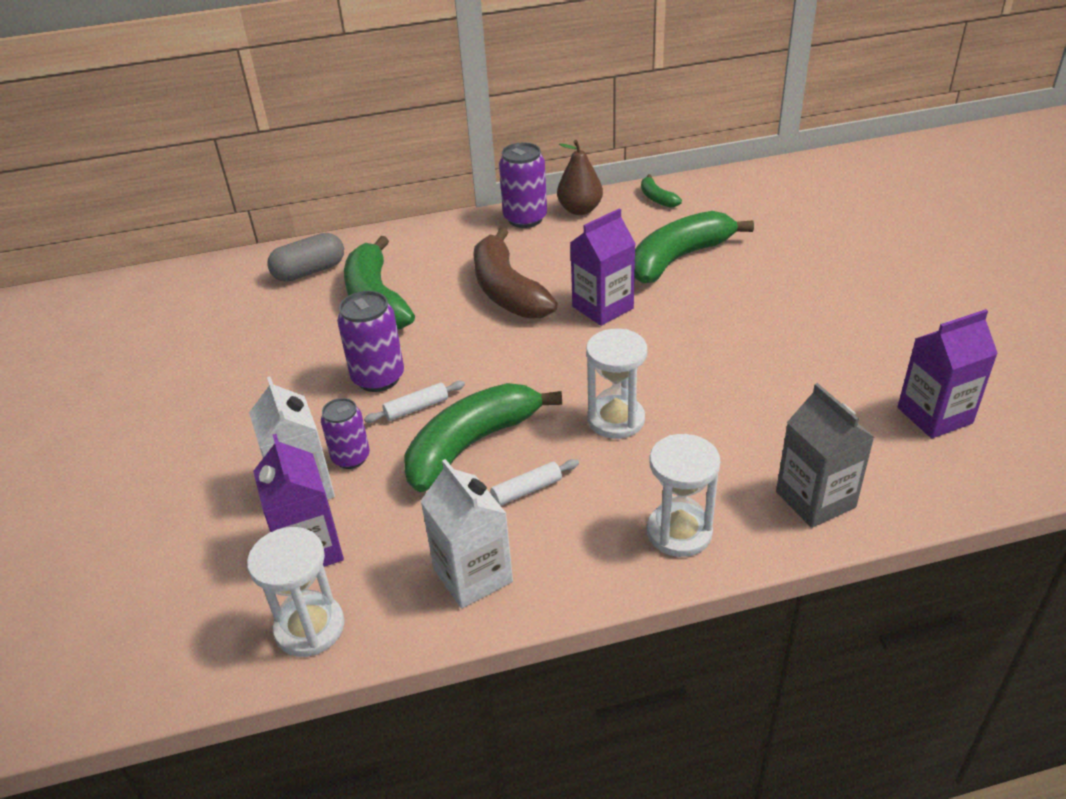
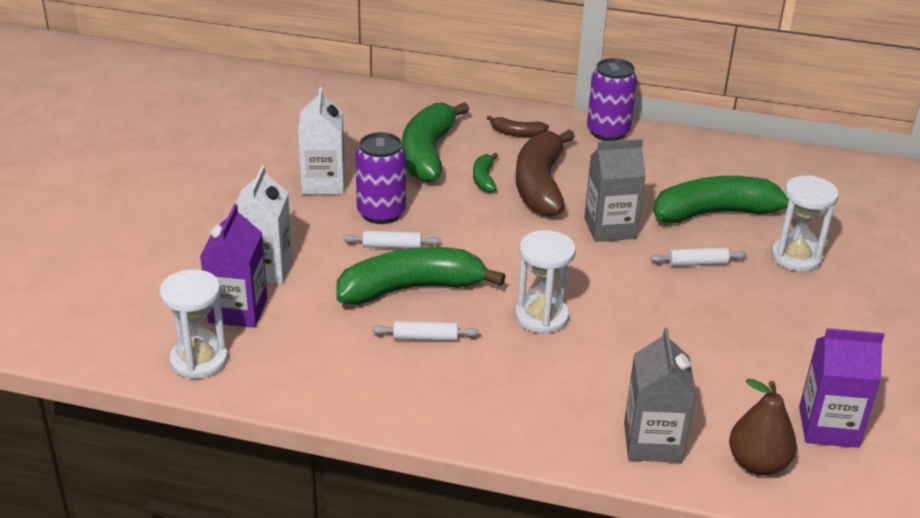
camera: 25 degrees right, 5 degrees down
grey capsule [267,233,344,282] -> none
purple can [321,398,370,469] -> none
white carton [421,459,513,608] -> white carton moved to [298,87,345,194]
brown pear [557,140,603,215] -> brown pear moved to [729,378,797,475]
purple carton [570,208,636,326] -> grey carton [584,139,646,242]
green banana [641,174,682,208] -> green banana moved to [473,153,498,193]
white hourglass [647,434,721,557] -> white hourglass moved to [771,175,839,272]
none -> brown banana [487,115,549,137]
none -> white rolling pin [651,247,747,266]

